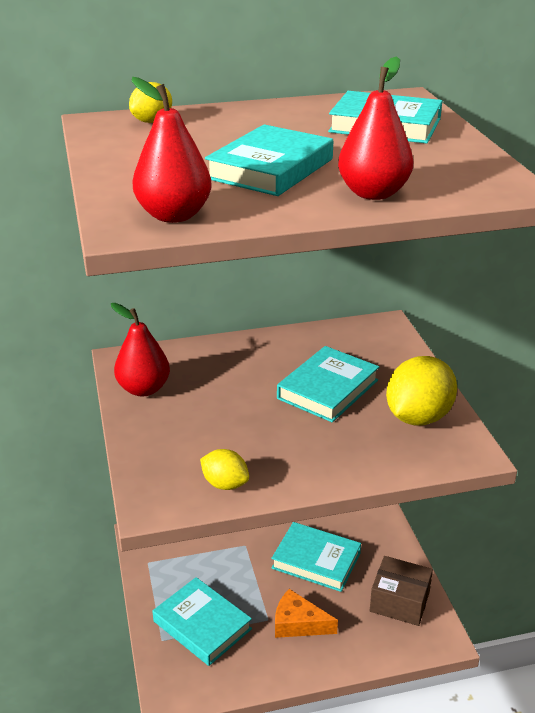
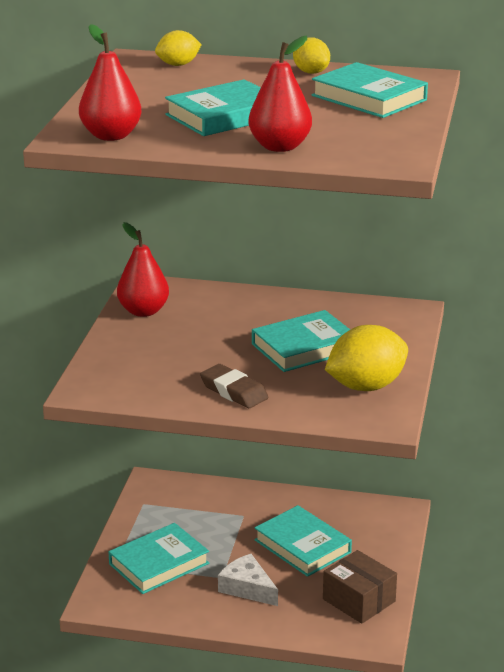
camera: 25 degrees right, 5 degrees down
turquoise book [153,577,252,666] -> turquoise book turned 75 degrees clockwise [109,523,209,594]
yellow lemon [200,449,249,490] -> yellow lemon moved to [293,37,330,74]
orange cheese [275,589,338,638] -> white cheese [218,554,278,606]
none -> brown eraser [200,364,268,408]

